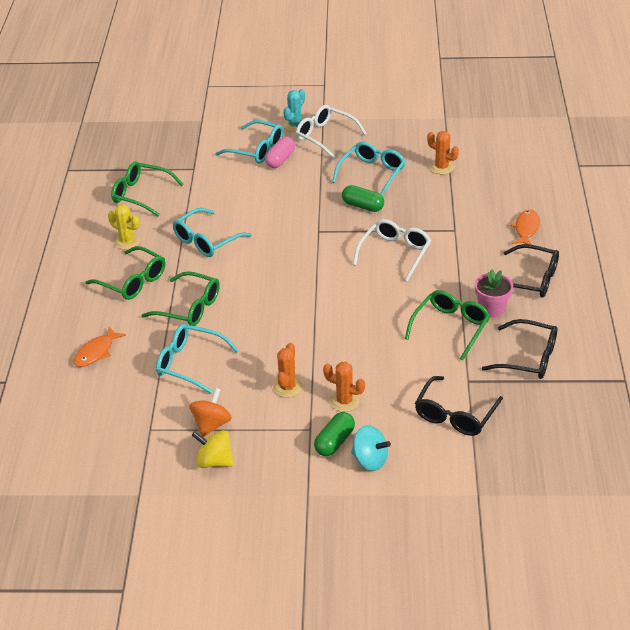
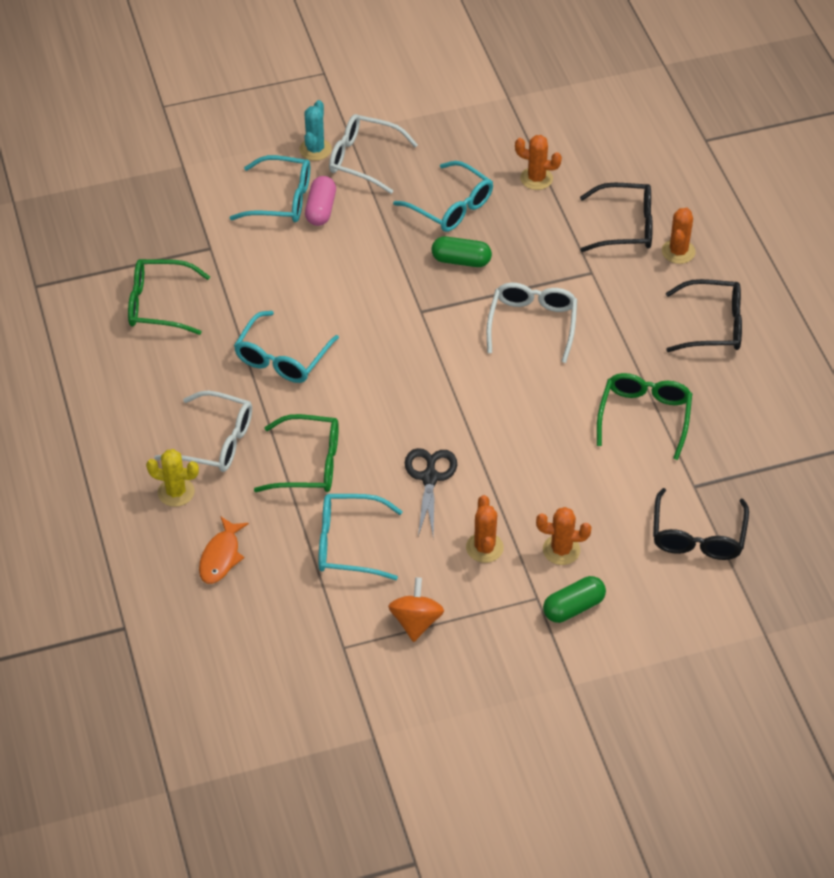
camera: 20 degrees left, 10 degrees up
green glasses [85,246,165,300] -> white glasses [154,391,252,472]
yellow cactus [108,205,140,250] -> yellow cactus moved to [146,449,199,507]
yellow spinning top [192,430,234,468] -> none
green capsule [314,412,355,456] -> green capsule turned 45 degrees clockwise [543,576,606,623]
turquoise glasses [332,142,405,196] -> turquoise glasses turned 120 degrees clockwise [393,161,493,232]
turquoise spinning top [351,425,391,471] -> none
pink flower pot [475,269,513,318] -> none
black glasses [482,319,557,379] -> black glasses moved to [580,183,653,252]
orange fish [510,210,540,245] -> orange cactus [662,207,696,264]
none -> black scissors [405,448,457,536]

